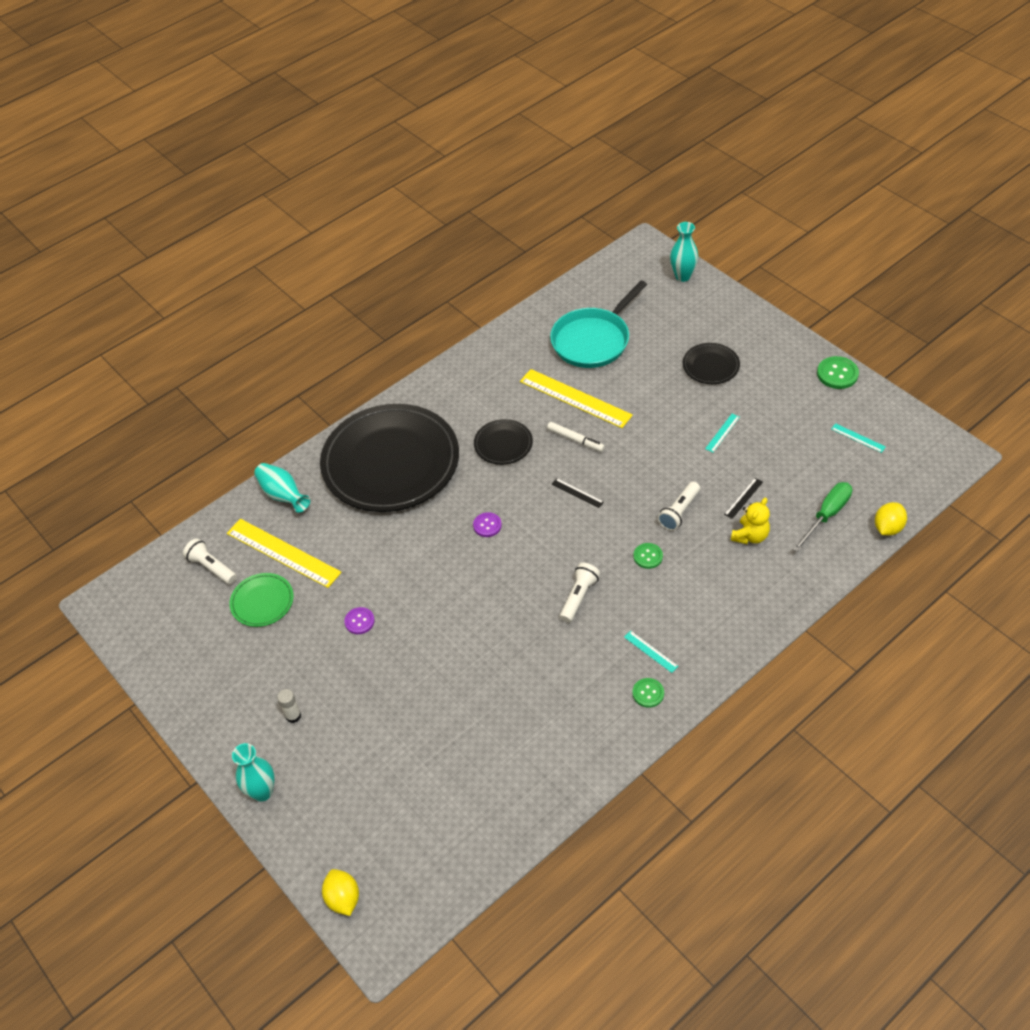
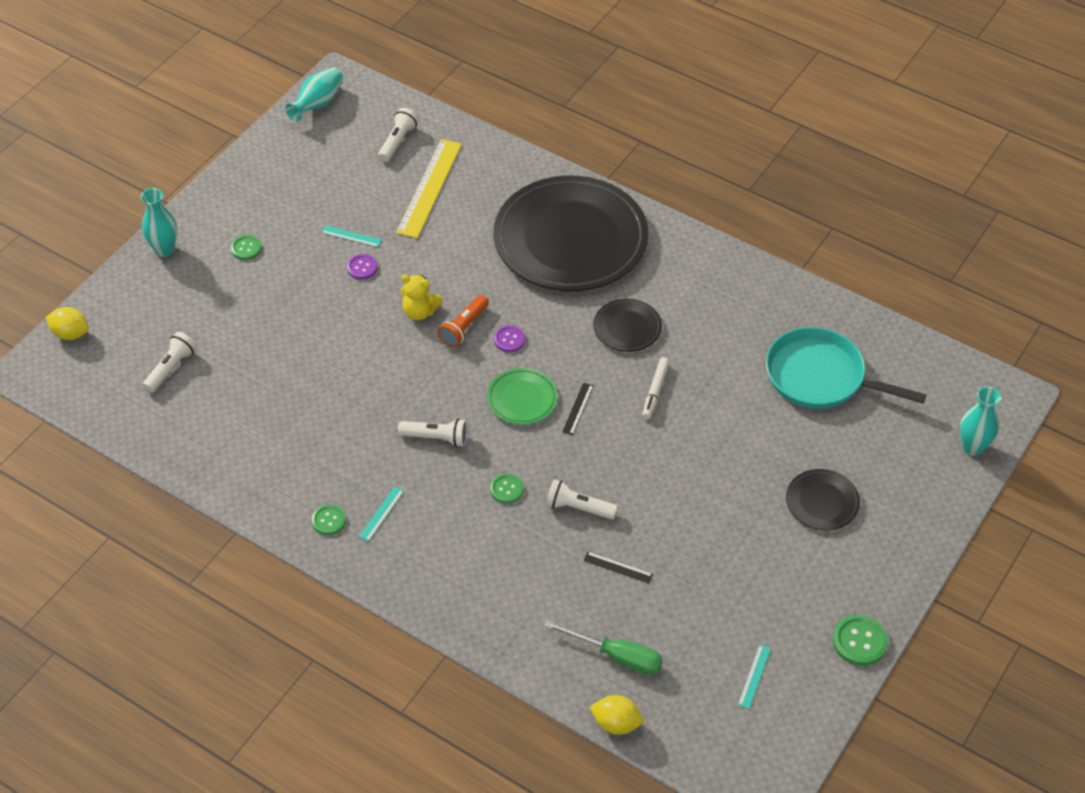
camera: 70 degrees right, 0 degrees up
green plate [229,573,294,627] -> green plate moved to [487,368,558,425]
turquoise vase [254,463,310,513] -> turquoise vase moved to [285,67,343,121]
white glue stick [277,689,301,723] -> green button [231,235,262,260]
yellow lemon [322,869,359,916] -> yellow lemon turned 60 degrees clockwise [46,307,89,340]
yellow ruler [520,369,633,428] -> none
turquoise ruler [705,414,740,453] -> turquoise ruler moved to [321,225,382,247]
yellow teddy bear [731,498,770,544] -> yellow teddy bear moved to [401,275,442,320]
none -> white flashlight [143,332,197,393]
none -> orange flashlight [438,295,489,347]

